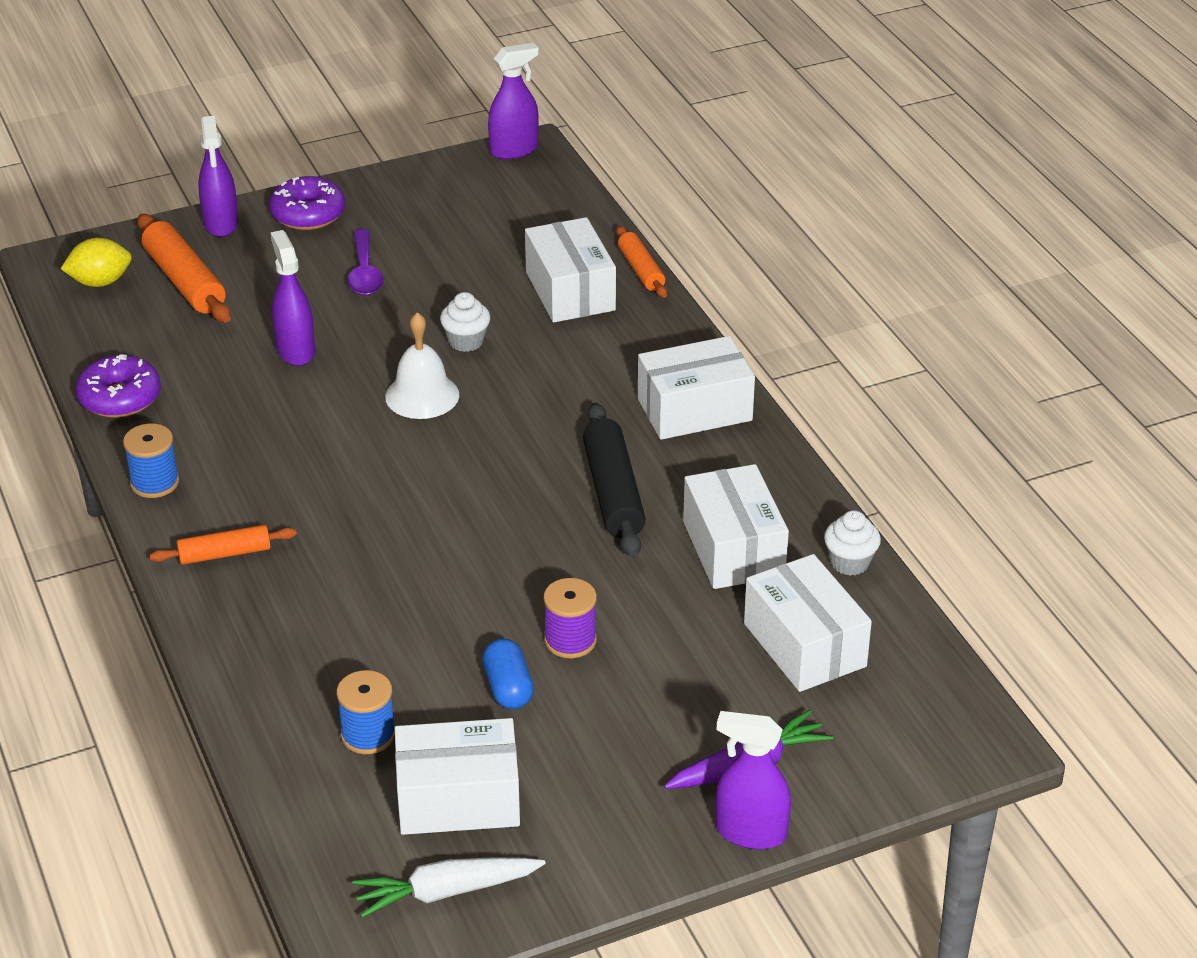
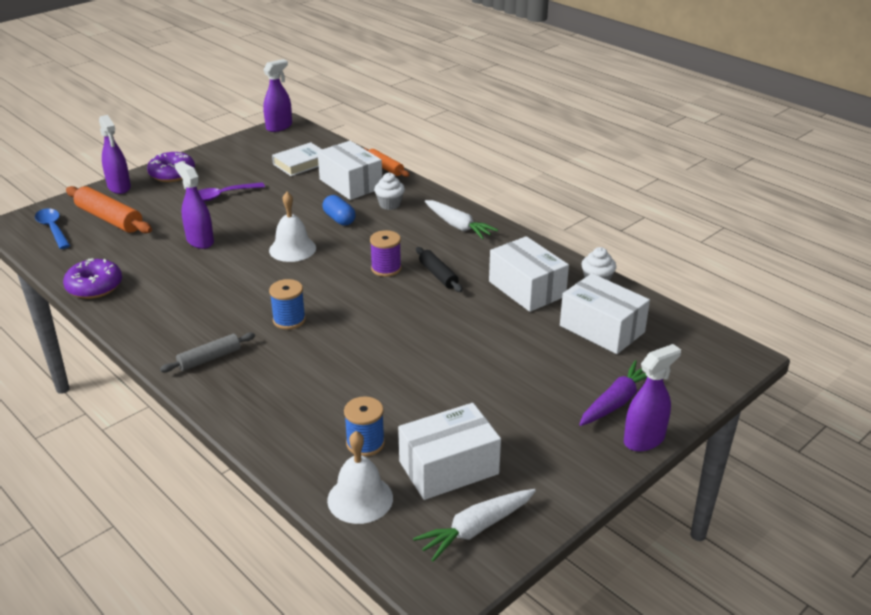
camera: 20 degrees left, 5 degrees down
yellow lemon [61,238,132,287] -> blue spoon [35,208,70,249]
blue spool [123,424,179,498] -> blue spool moved to [269,279,306,329]
orange rolling pin [150,525,297,565] -> grey rolling pin [160,333,255,373]
purple spoon [348,229,384,295] -> purple spoon turned 90 degrees clockwise [198,182,265,202]
white cupcake [440,292,490,352] -> white cupcake moved to [374,172,405,210]
blue capsule [482,639,534,709] -> blue capsule moved to [322,195,356,226]
purple spool [543,578,597,658] -> purple spool moved to [370,230,401,277]
black rolling pin [583,403,646,558] -> black rolling pin [416,247,463,292], size x0.61
white box [638,336,755,440] -> white carrot [425,200,498,239]
purple spray bottle [716,711,791,849] -> purple spray bottle turned 150 degrees clockwise [624,344,681,451]
none -> white book [272,142,322,176]
none -> white bell [327,431,393,524]

